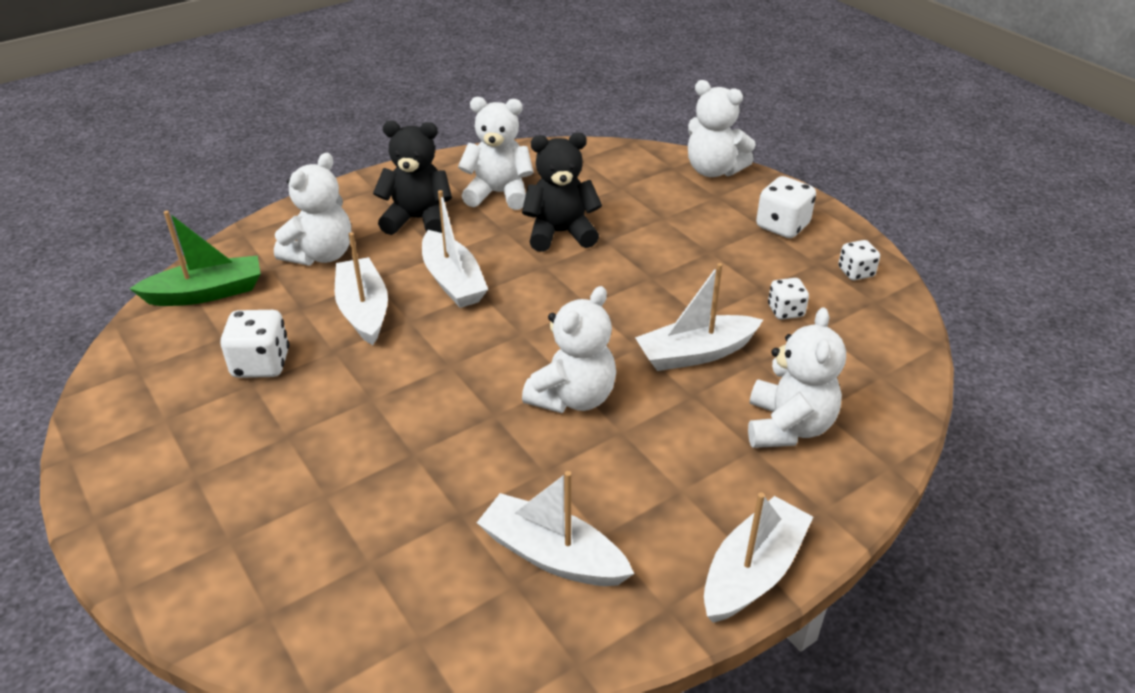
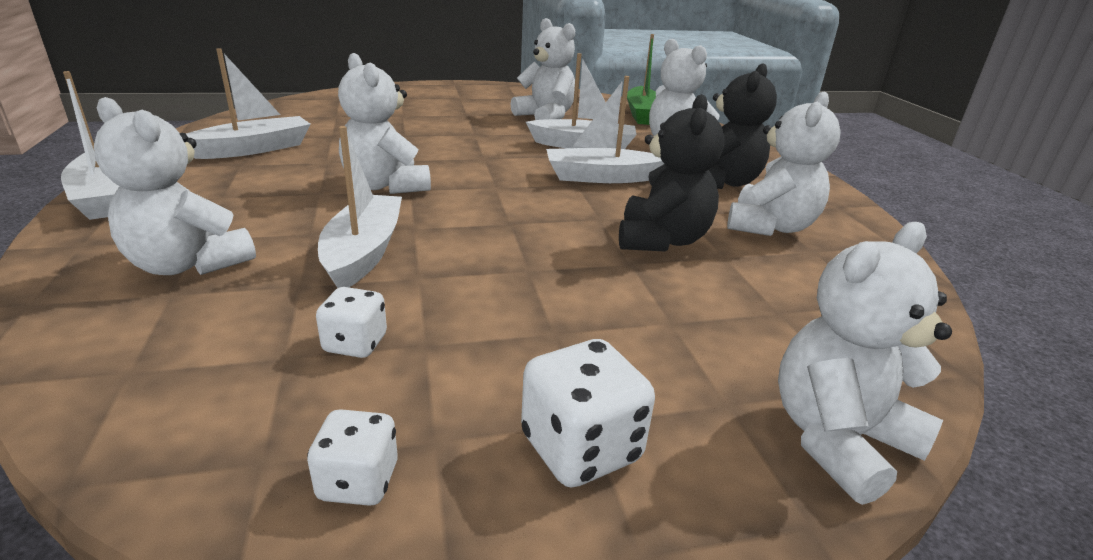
camera: 110 degrees right, 10 degrees down
white dice [220,310,290,378] -> white teddy bear [511,18,575,120]

